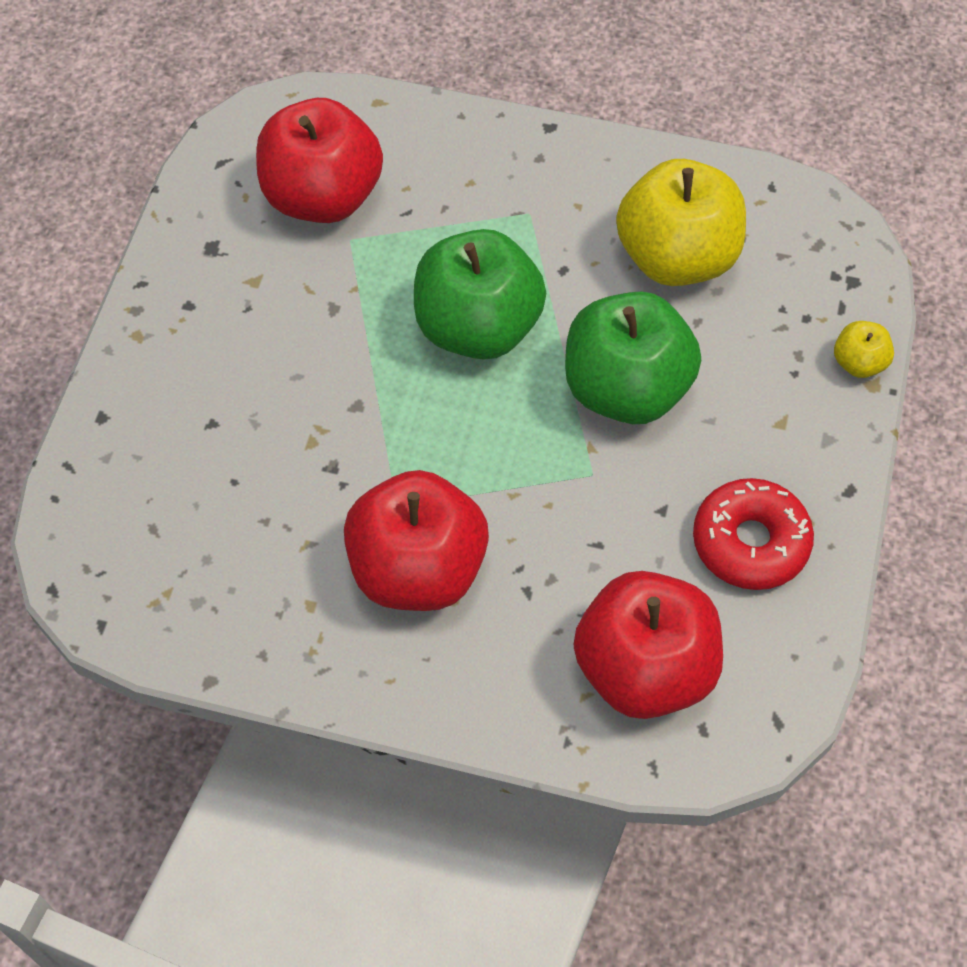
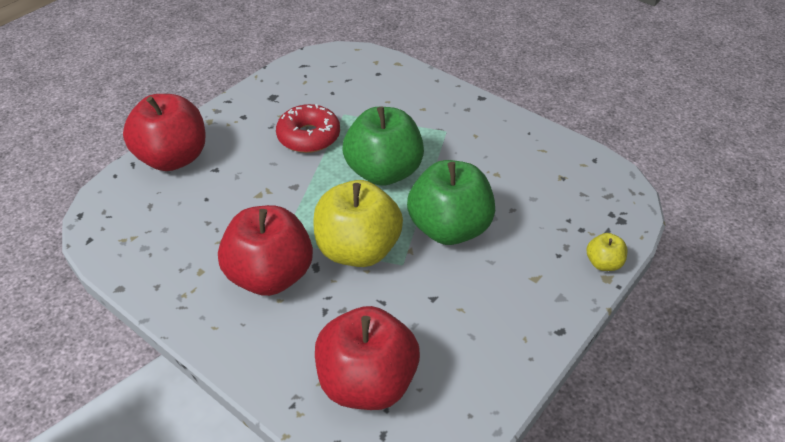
camera: 25 degrees right, 15 degrees down
red apple [256,98,383,223] -> red apple moved to [123,94,206,171]
yellow apple [616,159,746,286] -> yellow apple moved to [314,180,403,267]
red donut [693,478,814,590] -> red donut moved to [276,104,340,153]

